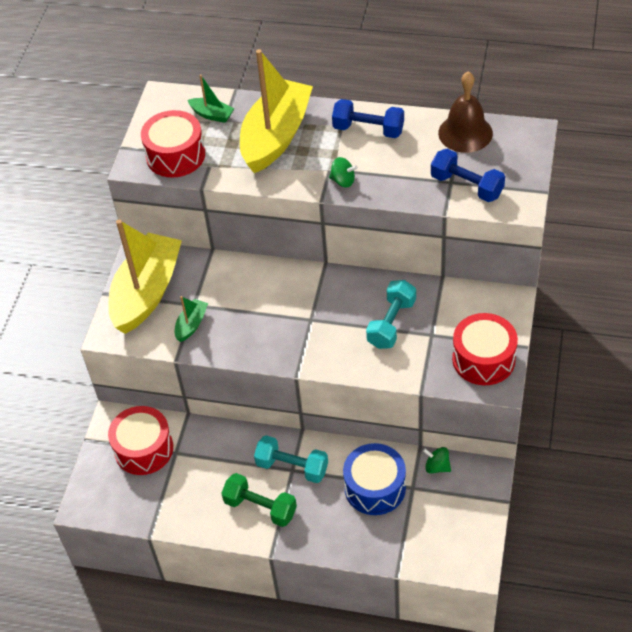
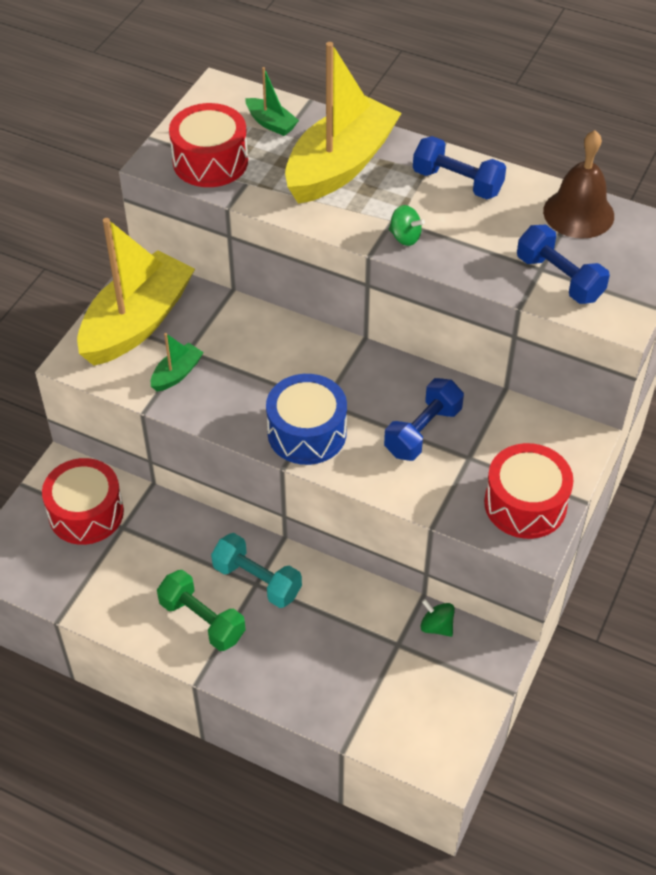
camera: 10 degrees right, 0 degrees up
blue drum [343,443,406,515] -> blue drum moved to [266,374,347,465]
turquoise dumbbell [366,280,416,349] -> blue dumbbell [384,378,464,461]

